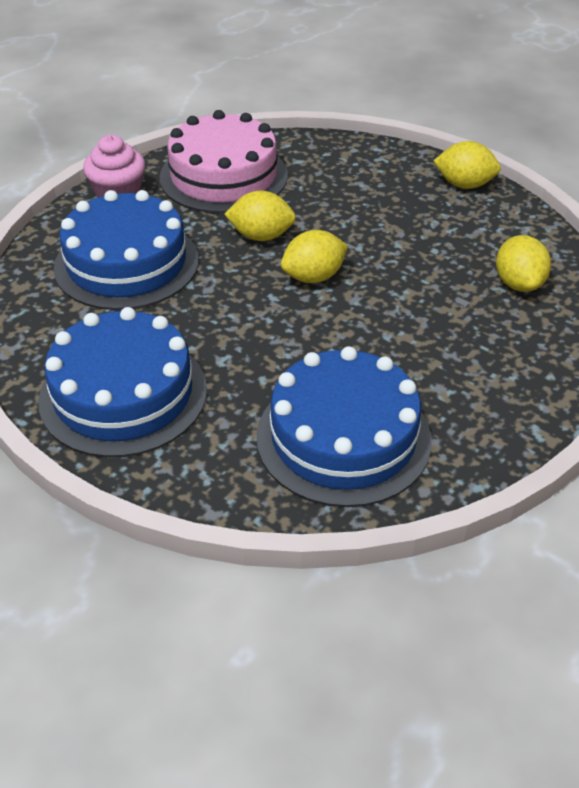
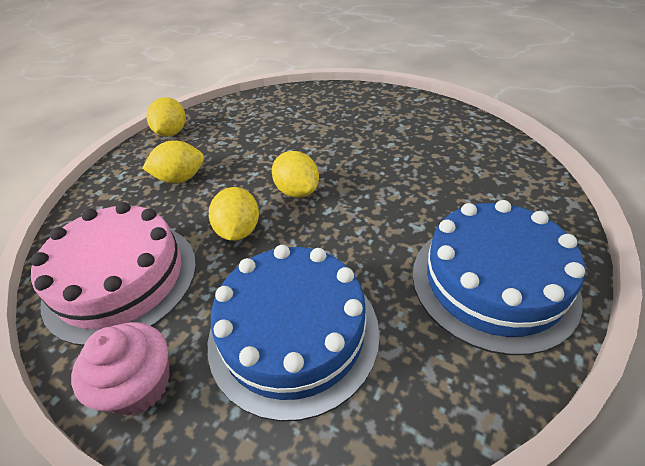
camera: 95 degrees left, 0 degrees up
blue cake [256,346,431,507] -> none
yellow lemon [496,235,551,292] -> yellow lemon moved to [142,140,204,183]

